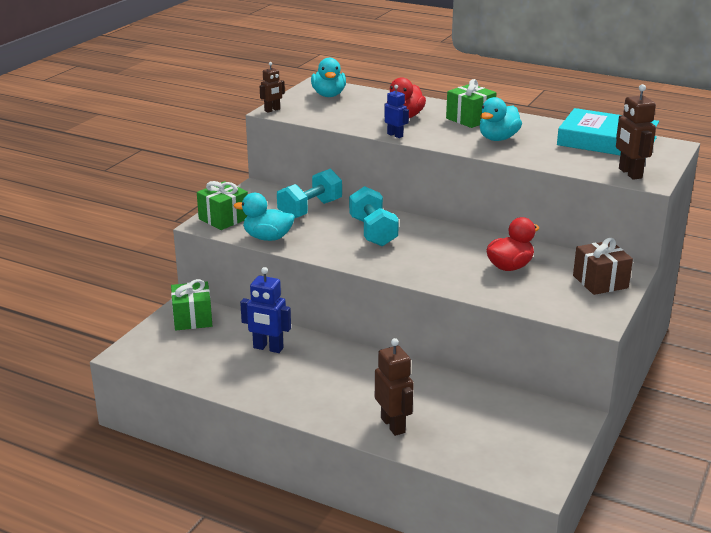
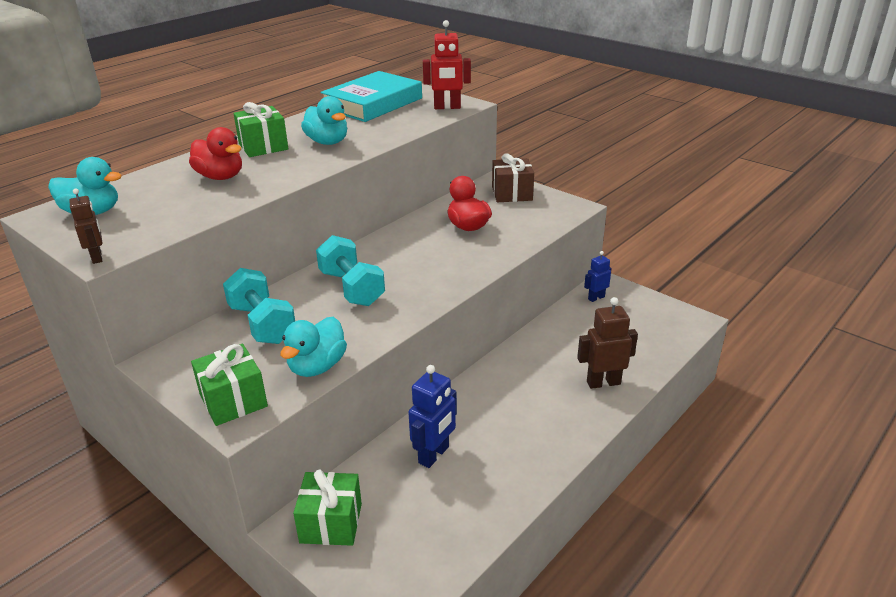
camera: 75 degrees left, 5 degrees up
turquoise dumbbell [349,186,399,247] -> turquoise dumbbell turned 60 degrees clockwise [316,235,385,306]
blue robot [384,85,409,138] -> blue robot moved to [584,251,611,302]
brown robot [616,84,656,180] -> red robot [423,20,471,109]

